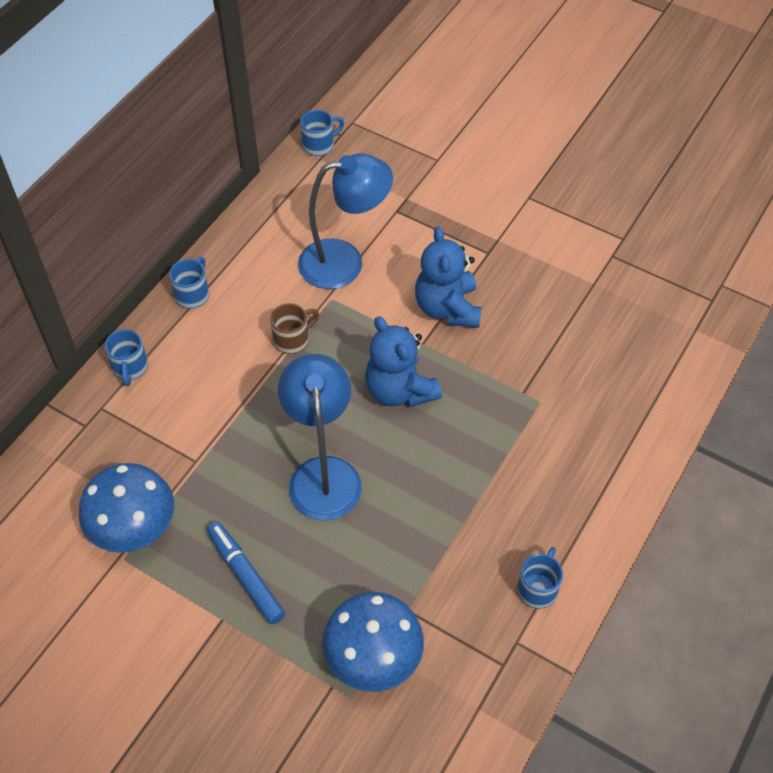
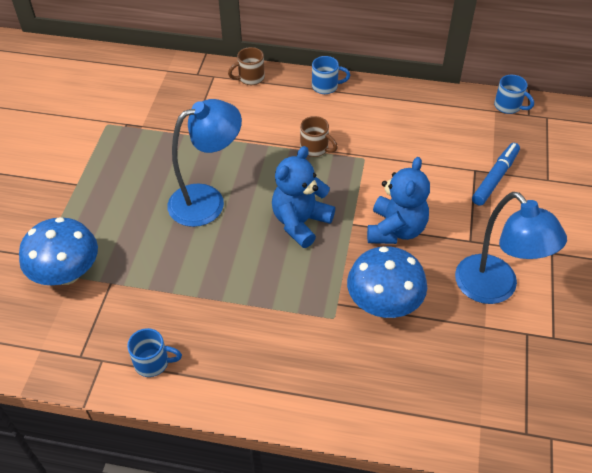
camera: 70 degrees right, 5 degrees down
blue mushroom [79,463,174,553] -> blue mushroom moved to [347,246,427,318]
blue mug [105,329,148,386] -> brown mug [228,47,265,85]
blue marker [207,522,285,624] -> blue marker moved to [472,143,520,206]
blue lamp [298,154,393,289] -> blue lamp moved to [455,192,567,304]
blue teddy bear [415,226,482,328] -> blue teddy bear turned 135 degrees clockwise [367,157,430,244]

